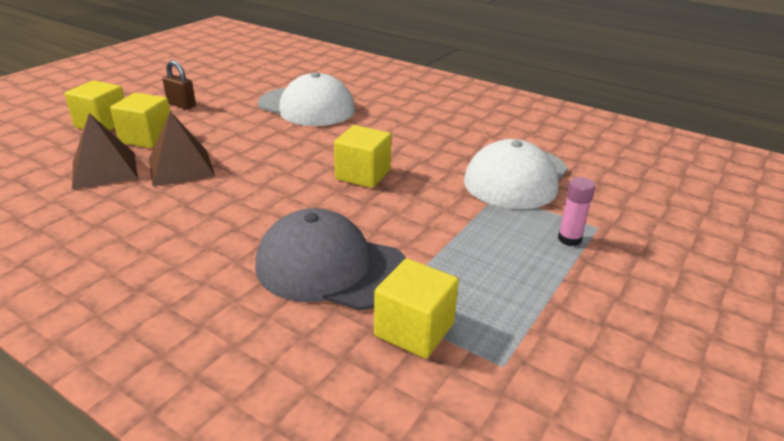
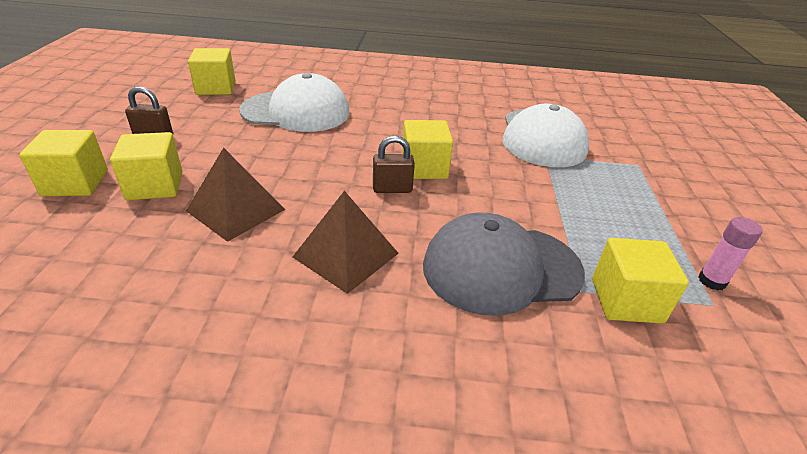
camera: 30 degrees left, 5 degrees up
brown pyramid [72,113,138,190] -> brown pyramid moved to [293,191,399,294]
pink glue stick [558,177,595,246] -> pink glue stick moved to [698,217,763,290]
none -> yellow cube [188,48,235,95]
none -> brown padlock [373,136,415,193]

